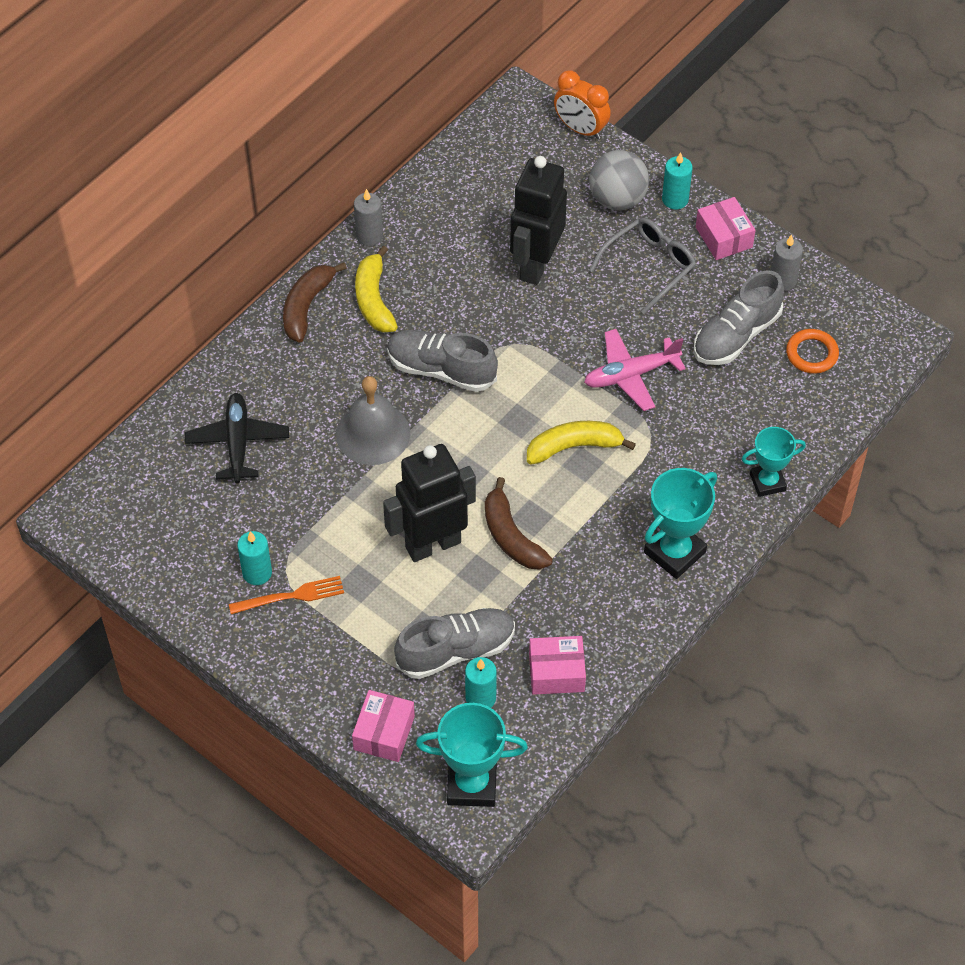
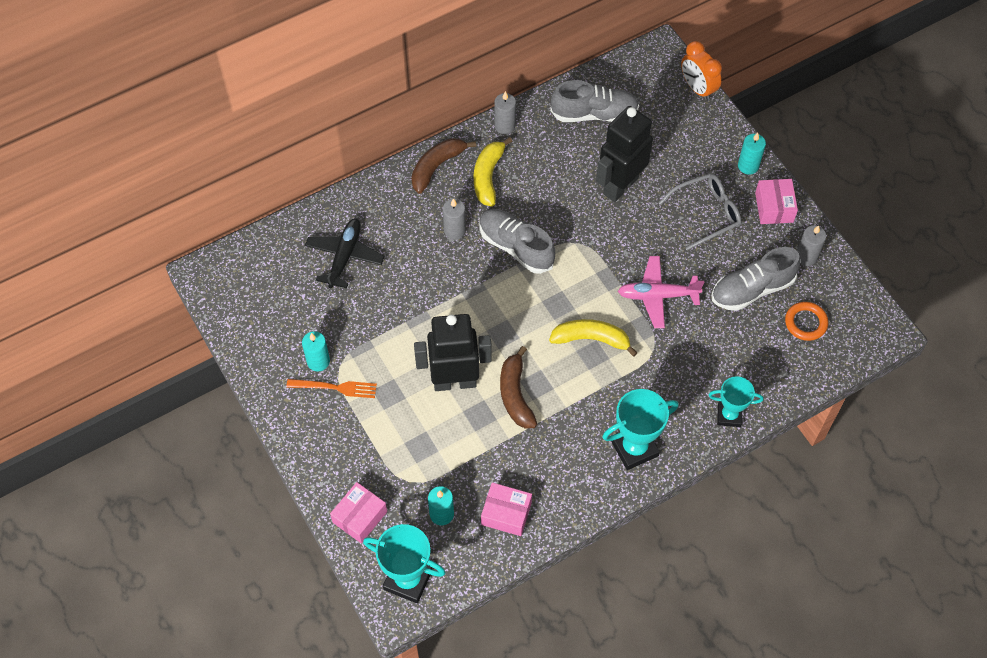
camera: 20 degrees right, 5 degrees up
grey bell [336,376,410,465] -> none
grey shoe [394,608,515,679] -> grey shoe moved to [550,80,639,122]
grey ball [589,150,649,210] -> none
none -> grey candle [443,198,466,240]

